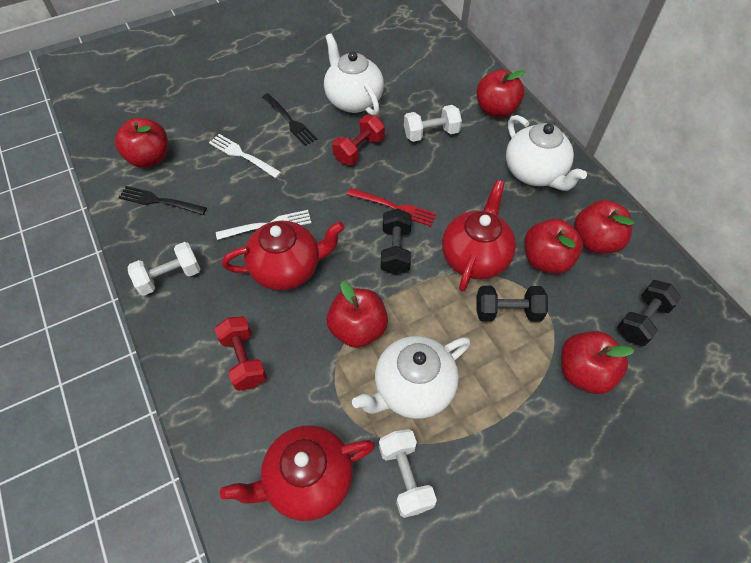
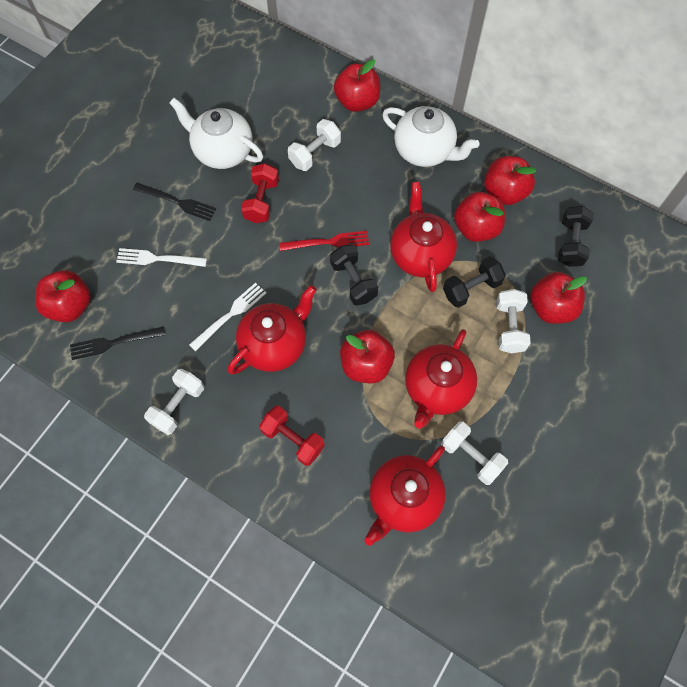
camera: 30 degrees left, 10 degrees up
white teapot [352,336,470,419] -> red teapot [405,329,477,429]
none -> white dumbbell [496,289,531,353]

